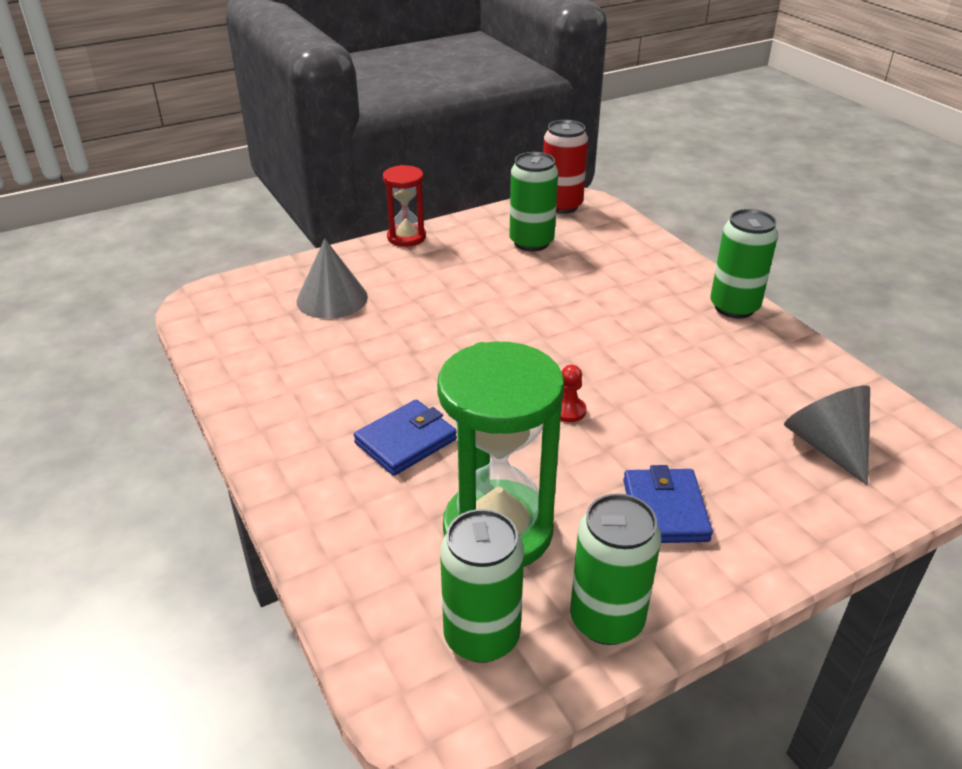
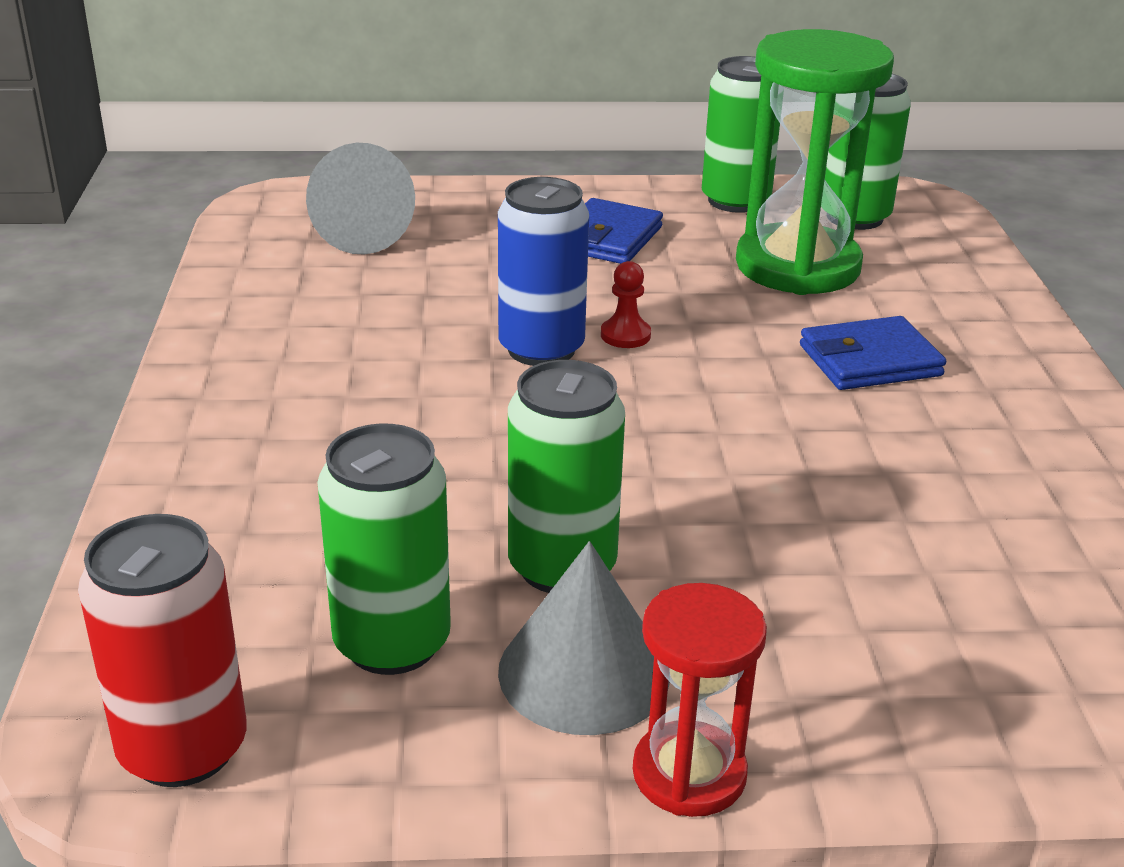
camera: 155 degrees left, 5 degrees down
grey cone [296,239,368,319] -> grey cone moved to [498,541,670,735]
green can [710,209,778,318] -> green can moved to [508,360,625,593]
none -> blue can [498,177,589,366]

